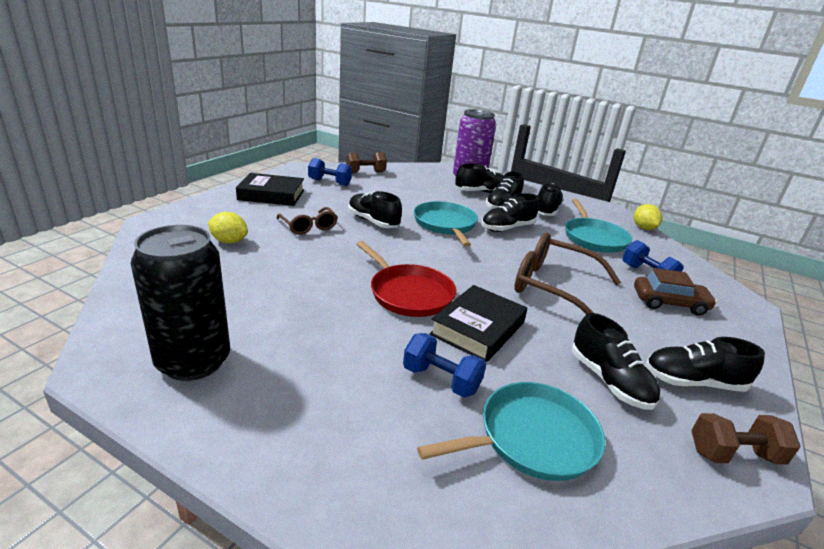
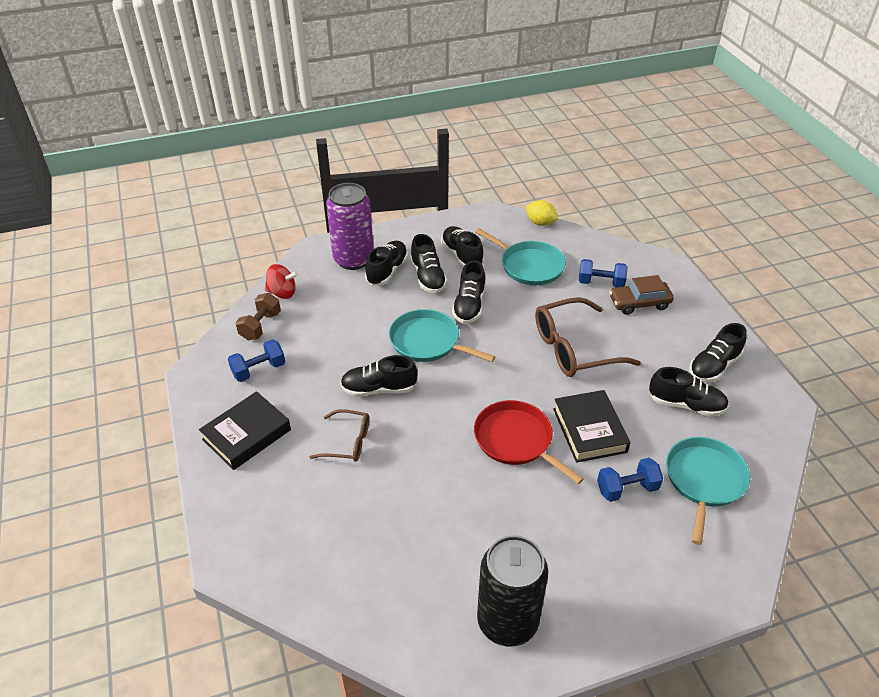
camera: 45 degrees left, 15 degrees up
yellow lemon [208,212,248,243] -> none
red pan [356,241,456,317] -> red pan turned 135 degrees counterclockwise [474,400,584,484]
brown car [634,268,717,316] -> brown car turned 150 degrees counterclockwise [609,275,674,315]
brown dumbbell [691,413,801,465] -> none
none -> red spinning top [265,264,298,299]

